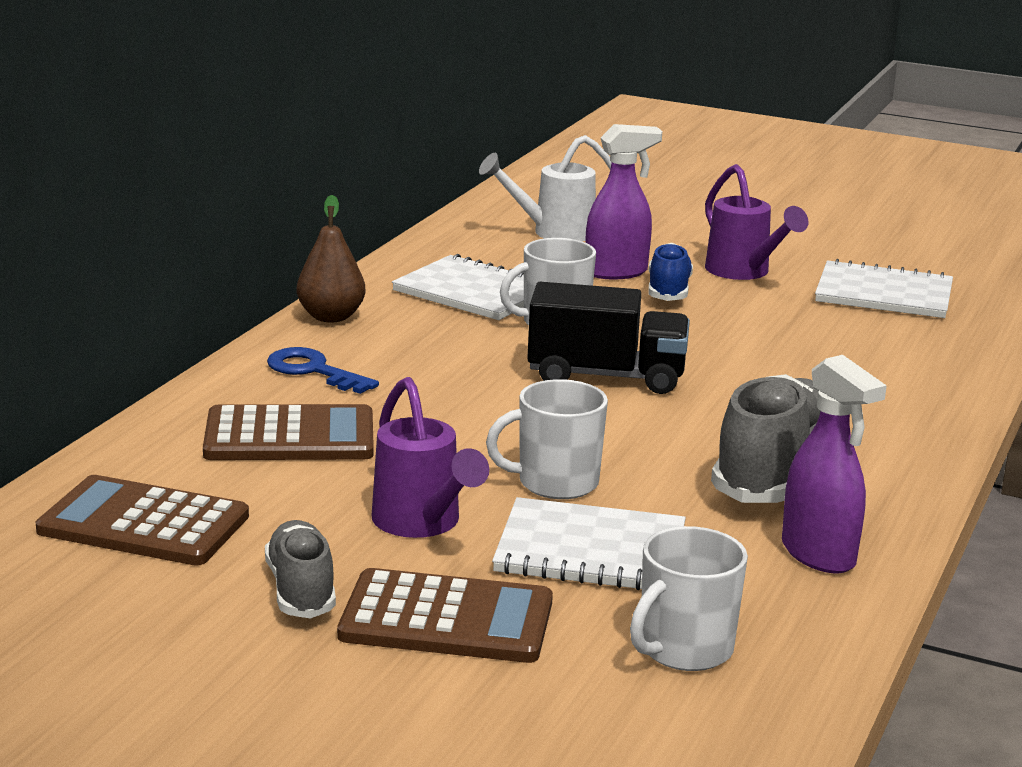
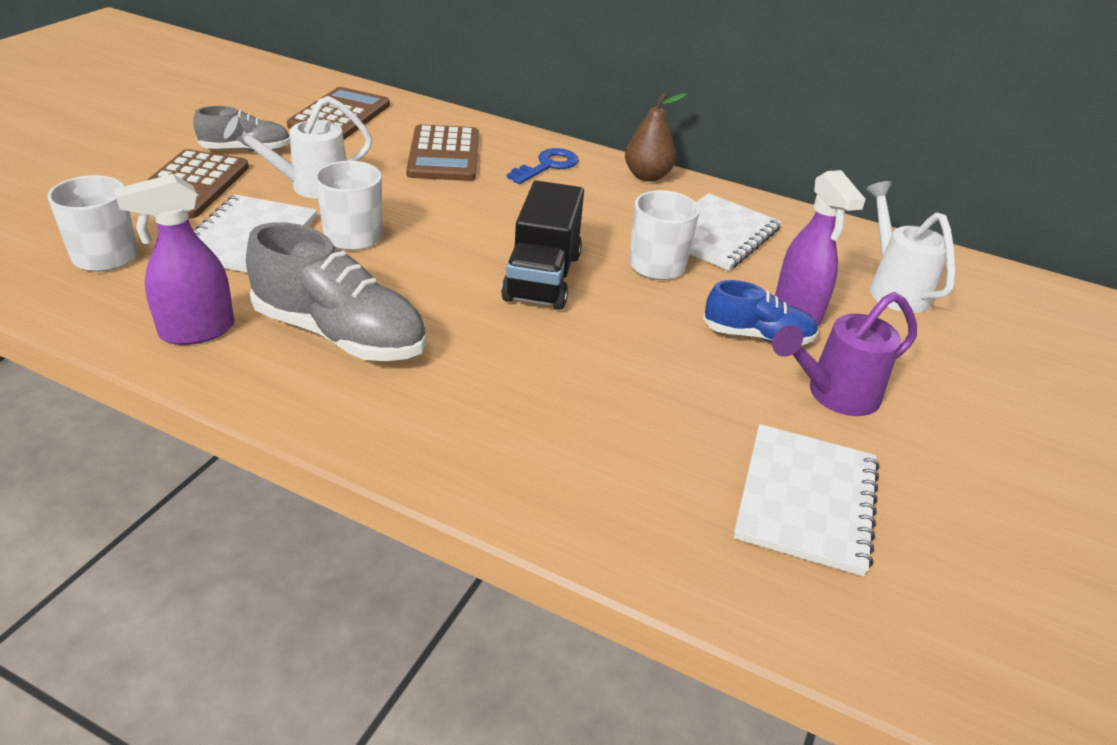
camera: 90 degrees right, 15 degrees up
purple watering can [371,377,489,538] -> white watering can [224,96,372,199]

